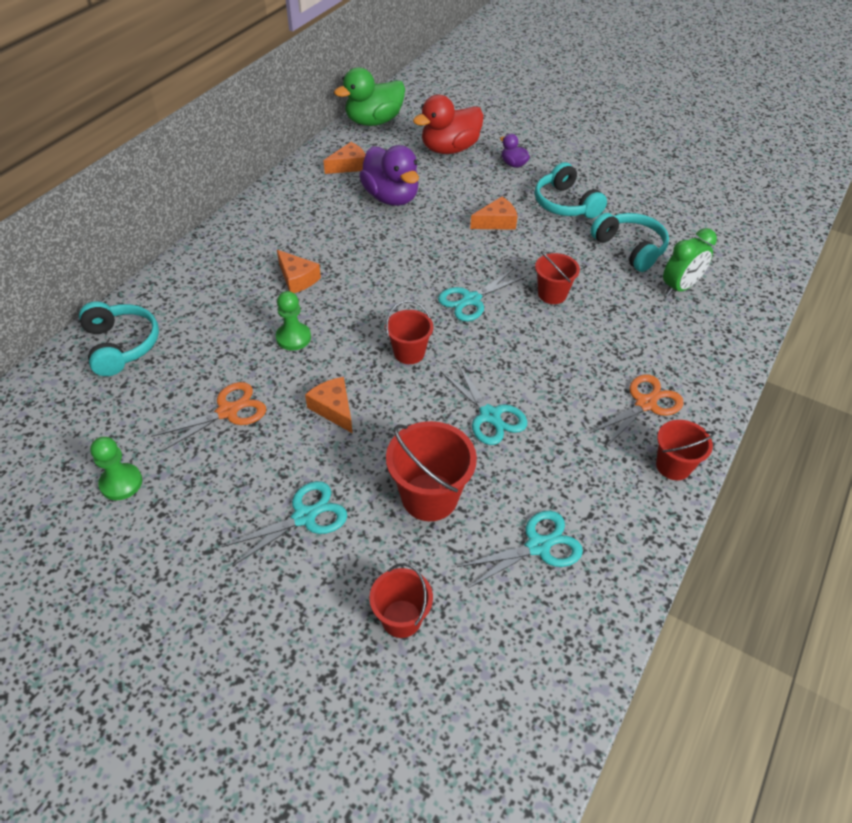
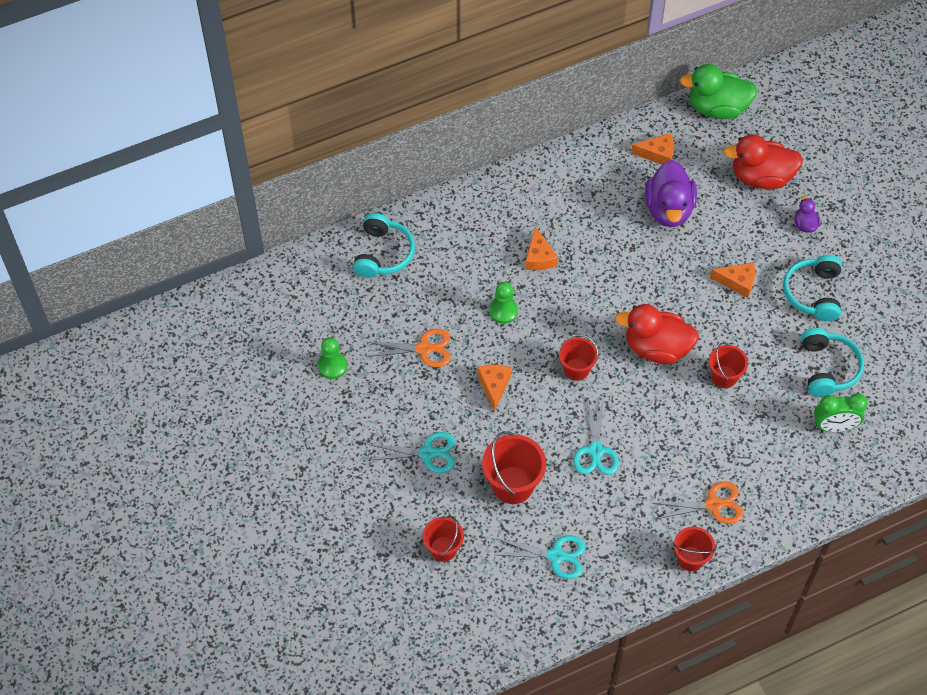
camera: 35 degrees right, 10 degrees up
turquoise scissors [438,268,526,321] -> red duck [615,304,699,364]

